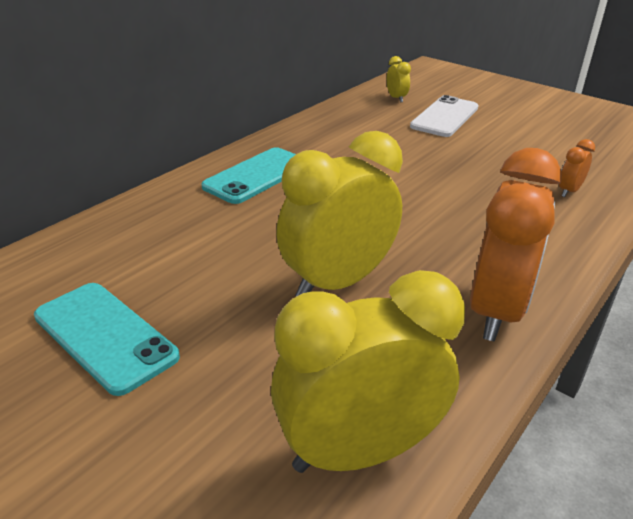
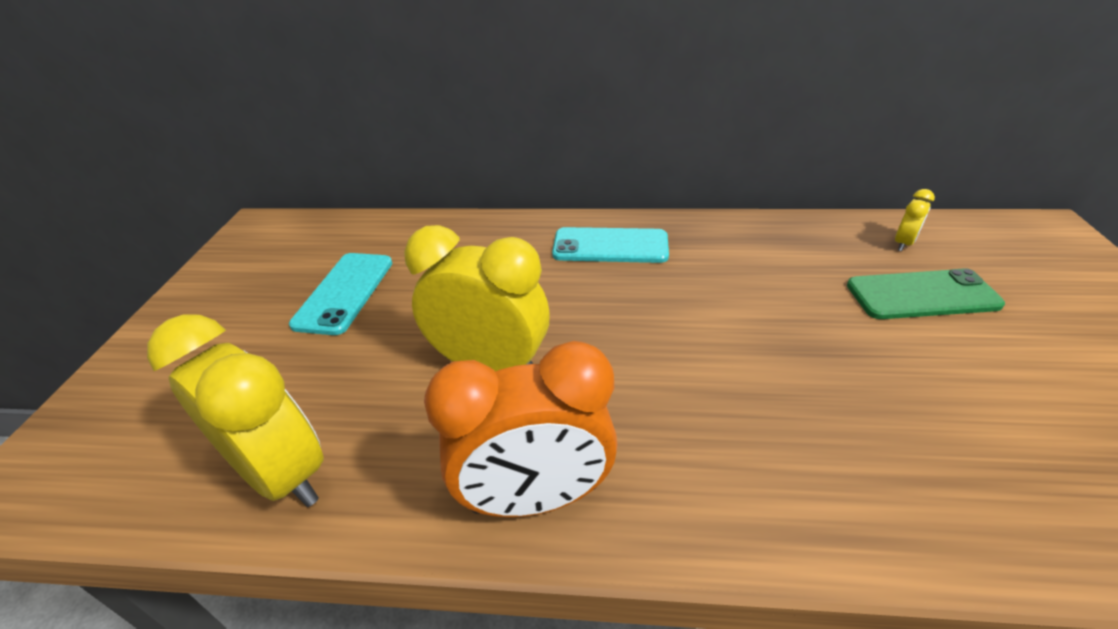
camera: 60 degrees right, 5 degrees up
white phone [410,95,479,137] -> green phone [847,268,1005,319]
orange clock [559,139,595,197] -> none

